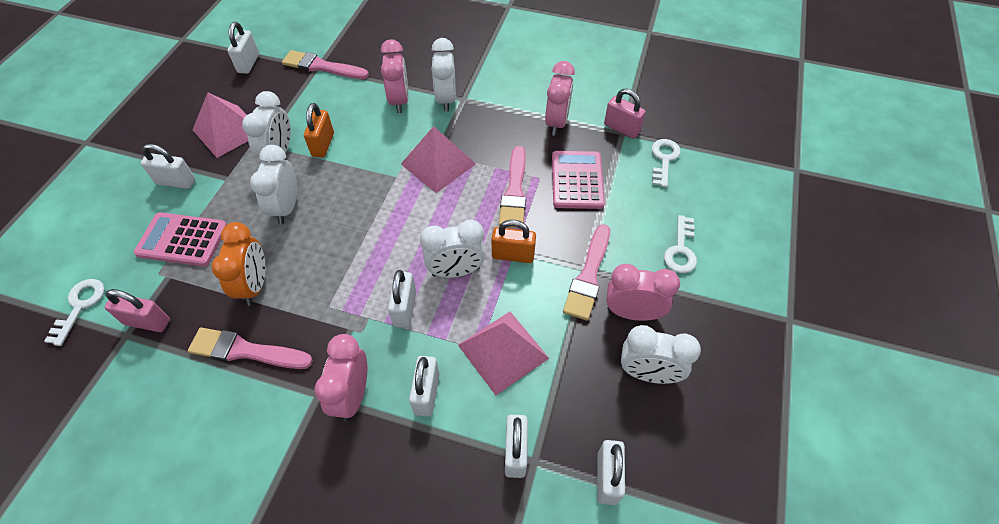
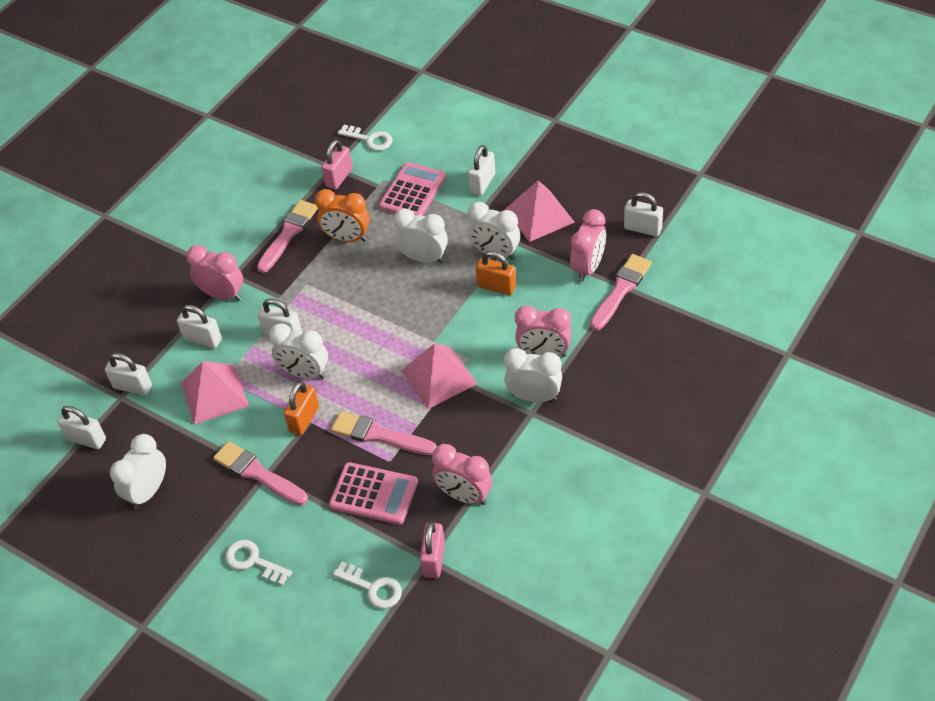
camera: 110 degrees right, 5 degrees down
white clock [420,220,485,278] -> white clock turned 75 degrees counterclockwise [269,323,328,379]
pink padlock [604,89,646,139] -> pink padlock turned 45 degrees counterclockwise [420,522,445,578]
pink clock [607,264,680,321] -> pink clock moved to [570,209,606,282]

